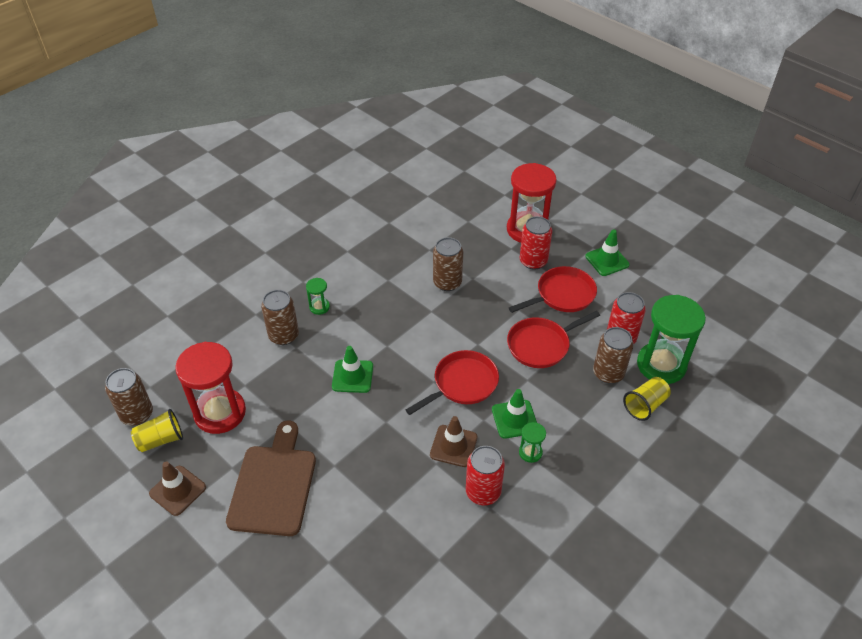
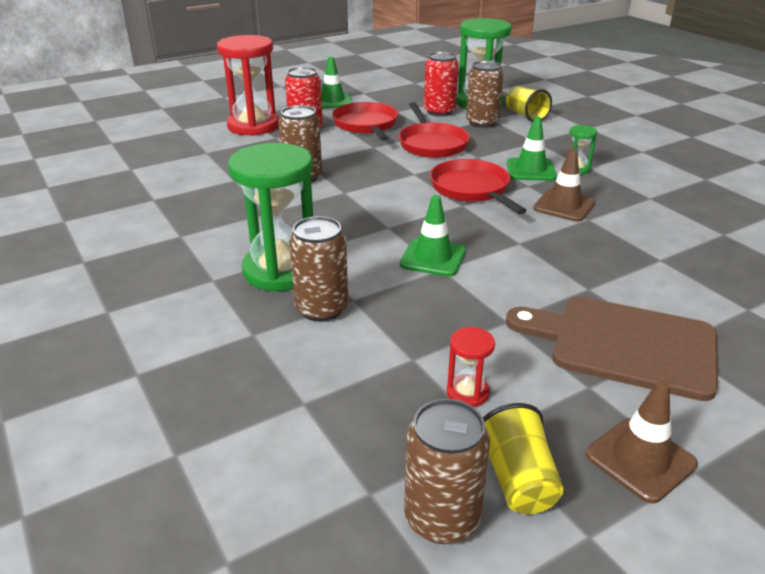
camera: 75 degrees left, 15 degrees down
red hourglass [175,342,246,434] -> red hourglass [447,327,495,407], size x0.44
green hourglass [306,278,330,315] -> green hourglass [228,143,313,292], size x2.27
red can [466,446,505,505] -> none

